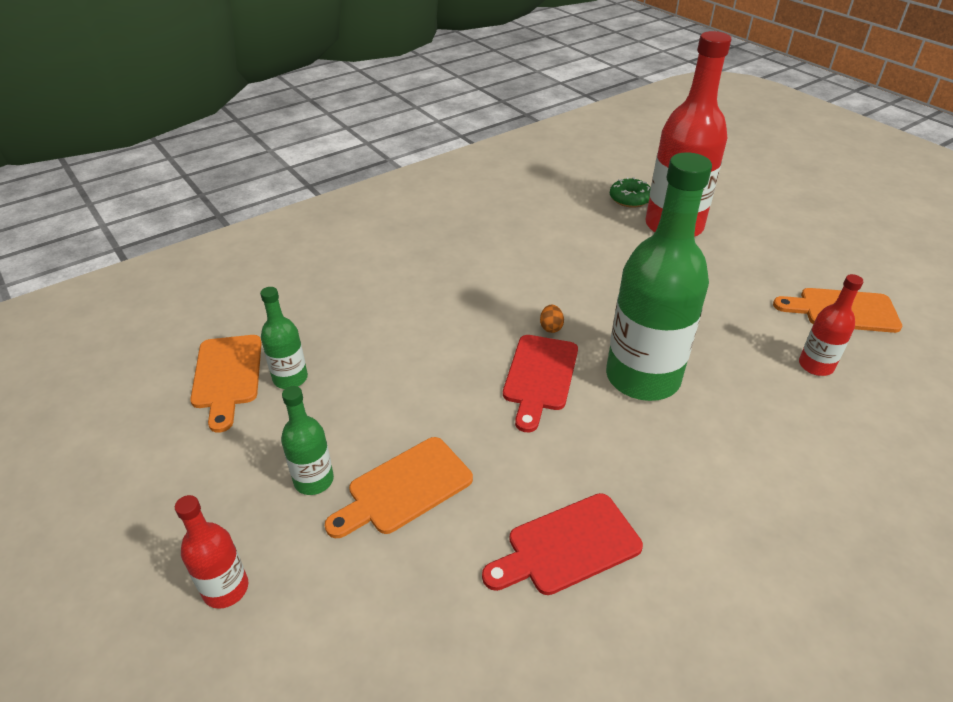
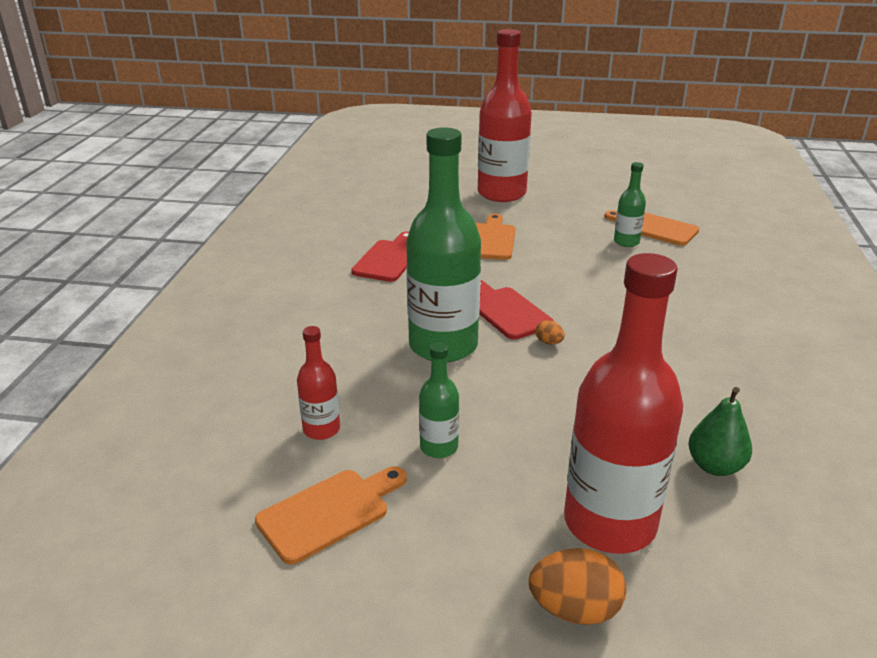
camera: 135 degrees right, 10 degrees down
red bottle [175,495,249,609] -> red bottle [478,29,532,202], size x2.15
green bottle [281,386,334,495] -> green bottle moved to [419,342,459,458]
green donut [610,177,651,208] -> none
none -> orange egg [529,548,626,625]
none -> green pear [688,387,752,476]

